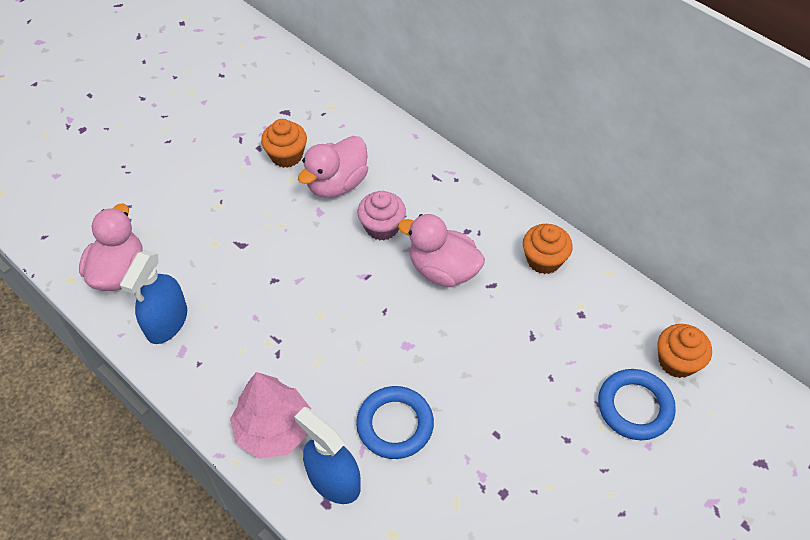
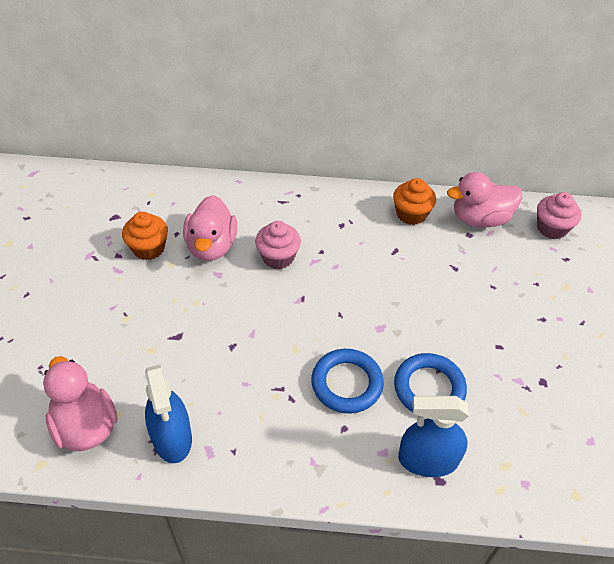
camera: 40 degrees left, 5 degrees down
pink tree [230,372,311,459] -> none
pink duck [398,214,485,287] -> pink duck moved to [447,172,522,228]
blue ring [598,369,676,440] -> blue ring moved to [311,349,384,413]
orange cupcake [658,324,712,378] -> pink cupcake [537,192,581,239]

